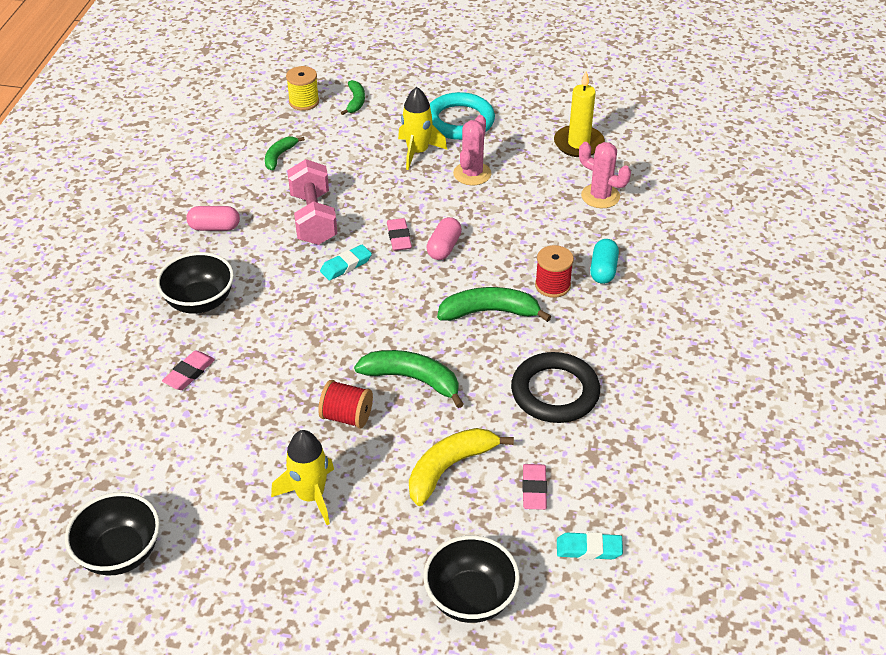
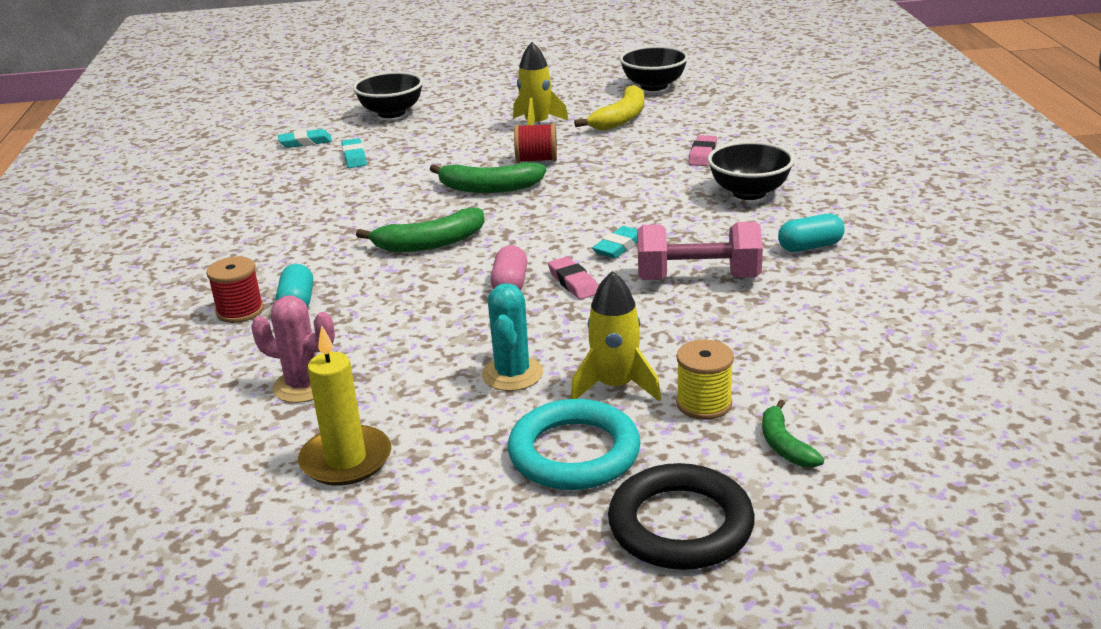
camera: 165 degrees right, 15 degrees down
pink capsule [186,206,240,231] -> turquoise capsule [778,214,845,252]
green banana [265,136,305,170] -> none
yellow spool [286,66,319,111] -> yellow spool moved to [676,340,734,420]
pink dumbbell [287,159,337,245] -> pink dumbbell turned 60 degrees counterclockwise [637,222,763,280]
yellow banana [409,428,514,506] -> yellow banana moved to [574,85,644,131]
pink cactus [453,115,491,185] -> turquoise cactus [482,283,543,391]
black ring [511,352,600,423] -> black ring moved to [608,463,755,570]
pink eraser [522,464,547,510] -> turquoise eraser [342,138,367,168]
red spool [535,245,574,298] -> red spool moved to [206,257,264,323]

